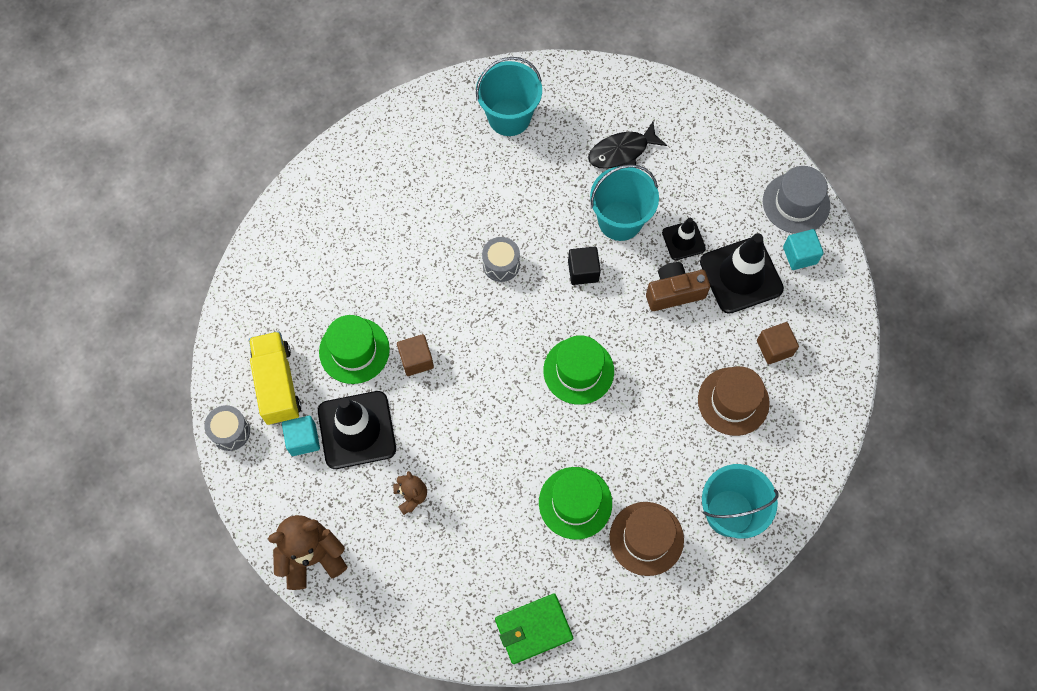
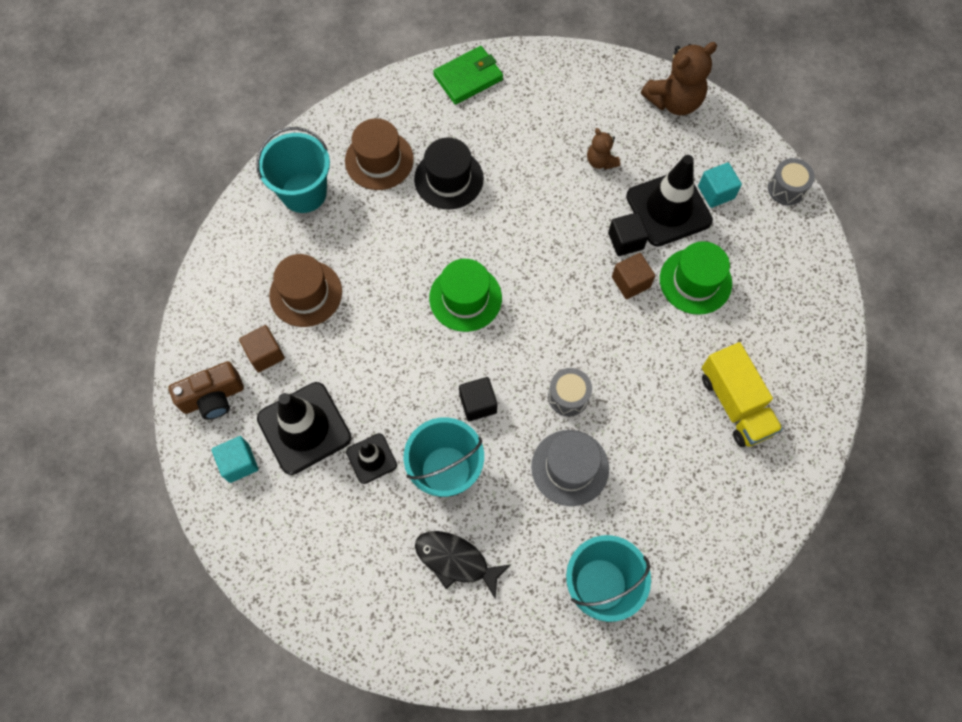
camera: 170 degrees right, 0 degrees up
yellow truck [249,331,301,425] -> yellow truck moved to [702,342,783,447]
green hat [539,467,612,540] -> black hat [414,138,484,209]
black fish [588,122,667,169] -> black fish turned 120 degrees counterclockwise [415,531,511,599]
brown camera [646,262,710,311] -> brown camera moved to [168,361,244,420]
grey hat [763,166,830,234] -> grey hat moved to [531,430,609,506]
none -> black cube [608,212,649,256]

